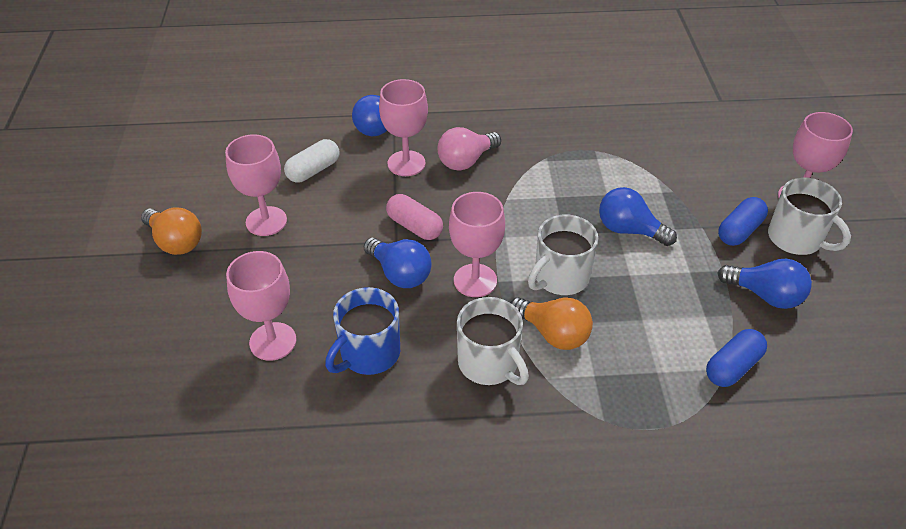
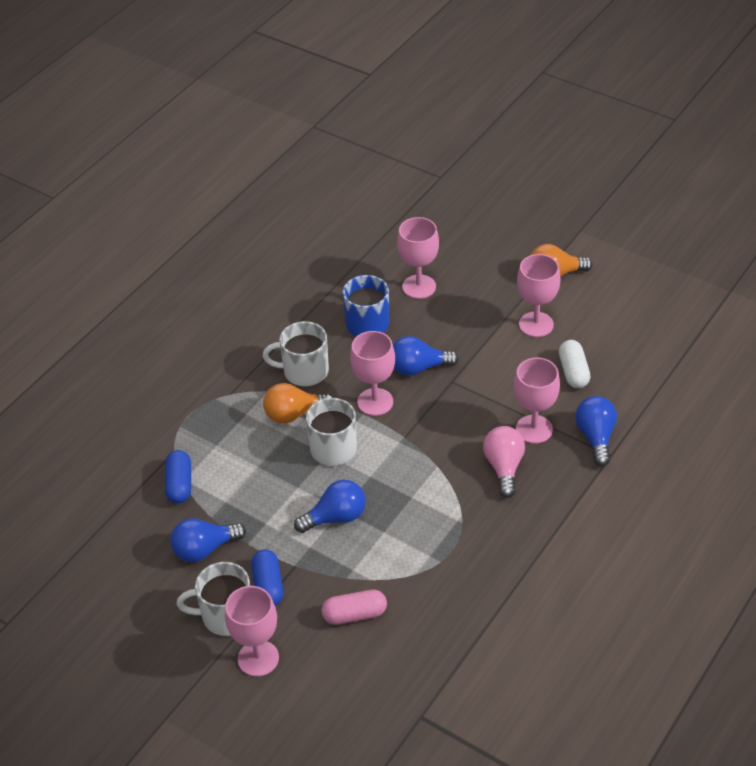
camera: 130 degrees right, 0 degrees up
pink capsule [386,194,443,240] -> pink capsule moved to [321,589,387,625]

